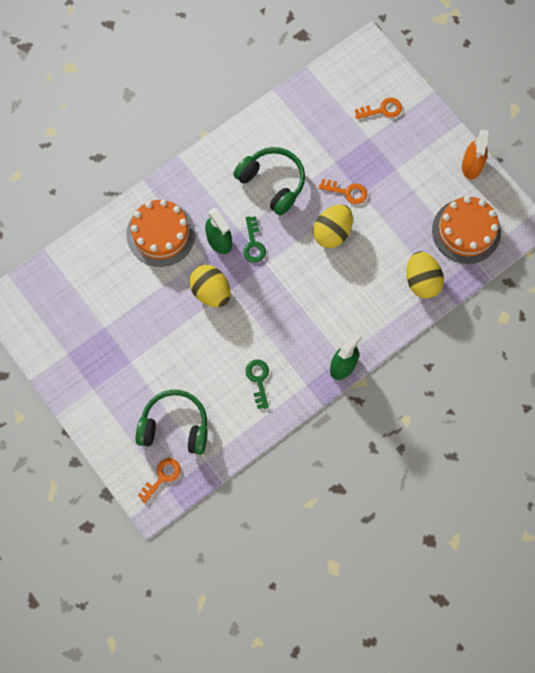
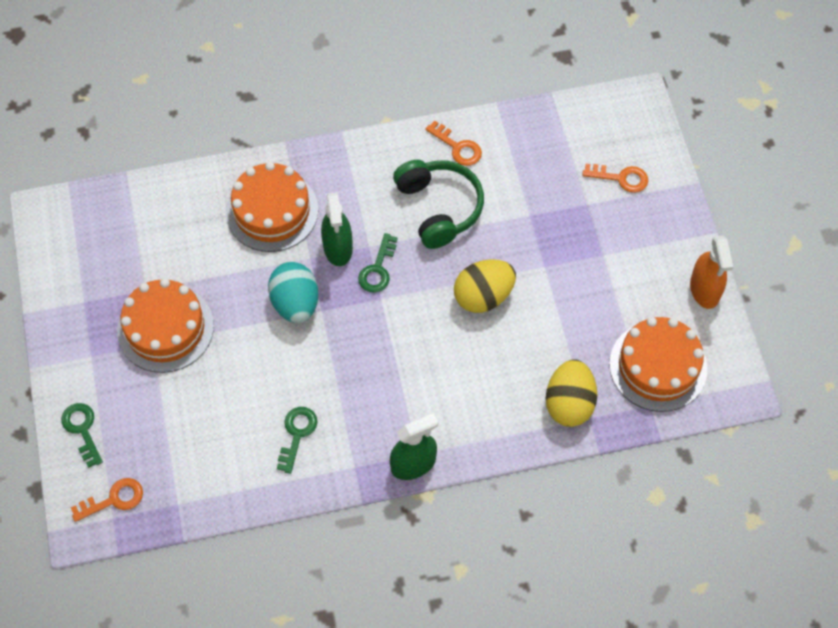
camera: 25 degrees right, 10 degrees down
green headphones [136,390,208,455] -> none
yellow egg [189,265,231,307] -> turquoise egg [268,262,318,323]
orange key [319,179,367,204] -> orange key moved to [425,121,482,166]
orange spray bottle [462,129,489,180] -> orange spray bottle turned 45 degrees counterclockwise [690,235,733,309]
none -> green key [61,403,103,468]
none -> orange cake [117,278,214,373]

